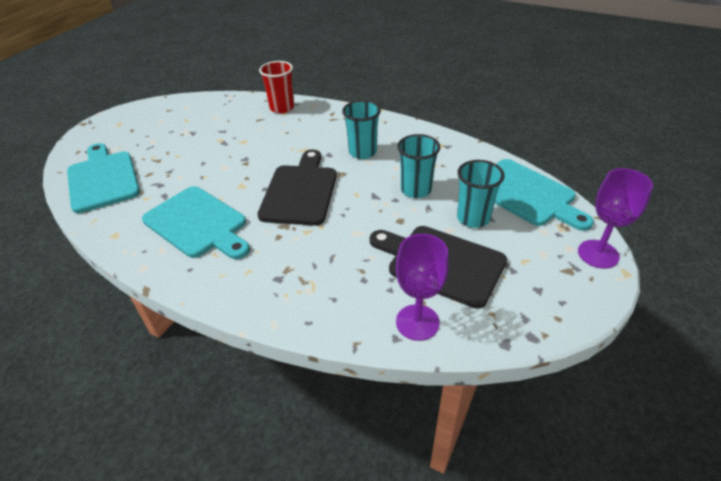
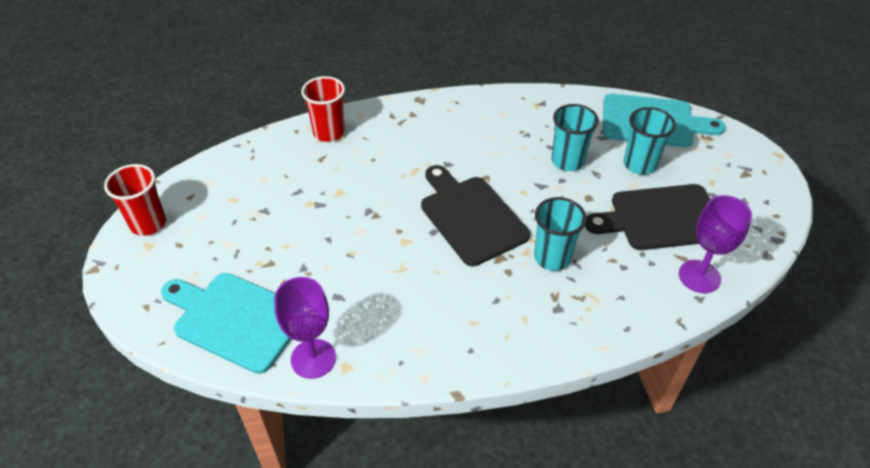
camera: 40 degrees left, 5 degrees up
turquoise cutting board [142,186,250,259] -> none
turquoise cup [342,100,381,159] -> turquoise cup moved to [534,197,587,271]
purple goblet [578,168,653,269] -> purple goblet moved to [274,277,336,379]
none -> red cup [104,164,166,236]

